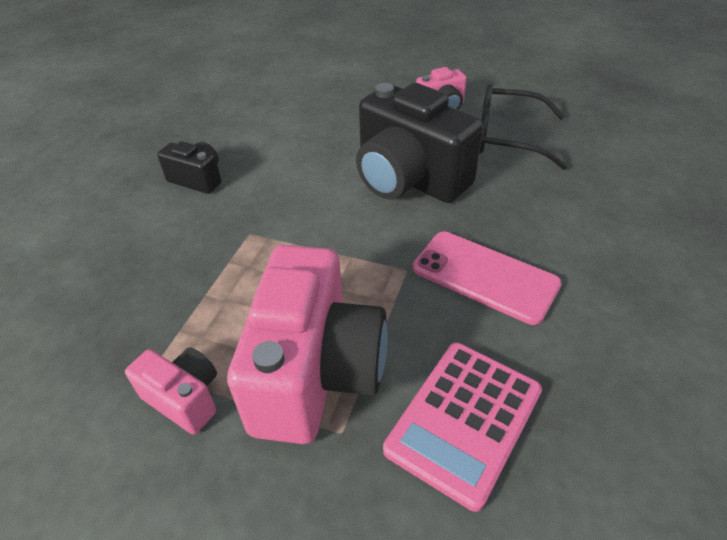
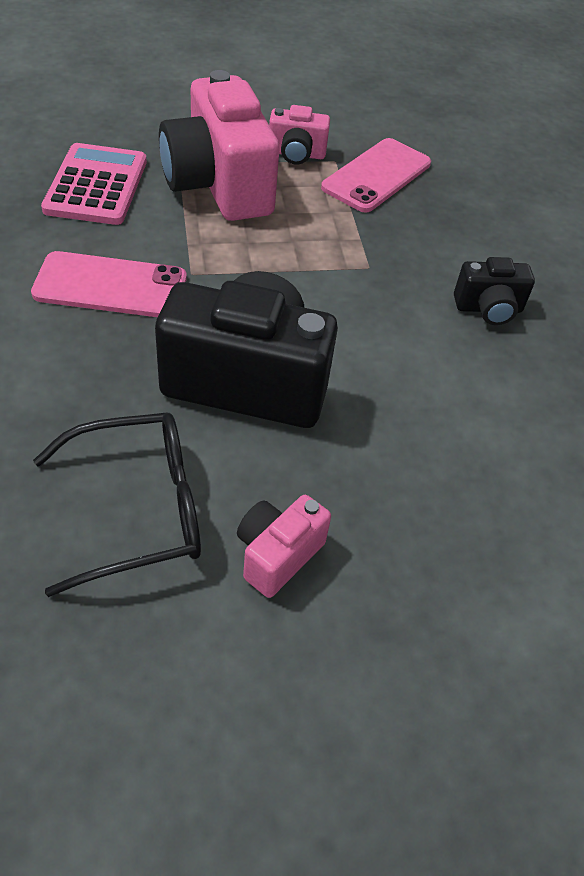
camera: 145 degrees right, 5 degrees up
none -> pink phone [321,138,431,213]

